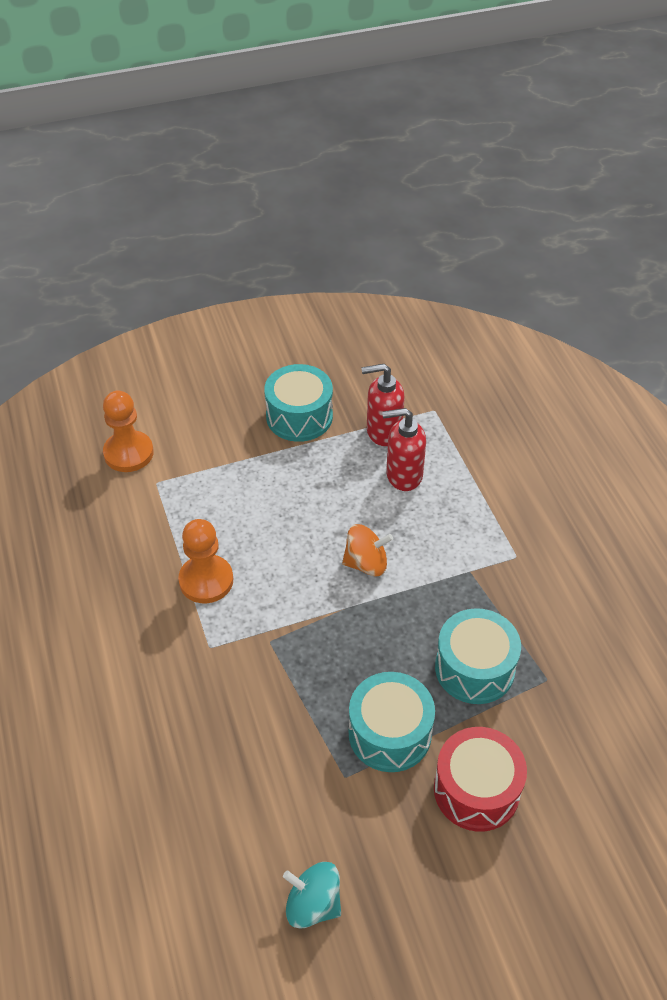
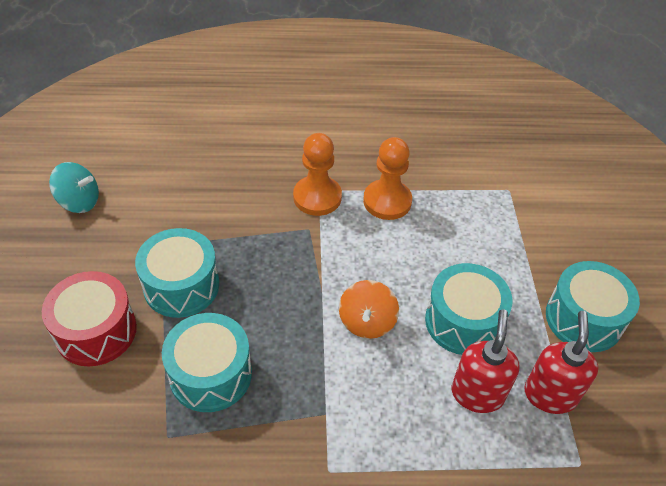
camera: 105 degrees right, 0 degrees up
orange pawn [103,390,154,472] -> orange pawn moved to [293,133,342,216]
turquoise spinning top [283,862,341,929] -> turquoise spinning top turned 60 degrees clockwise [49,162,99,213]
none -> turquoise drum [425,263,512,355]

